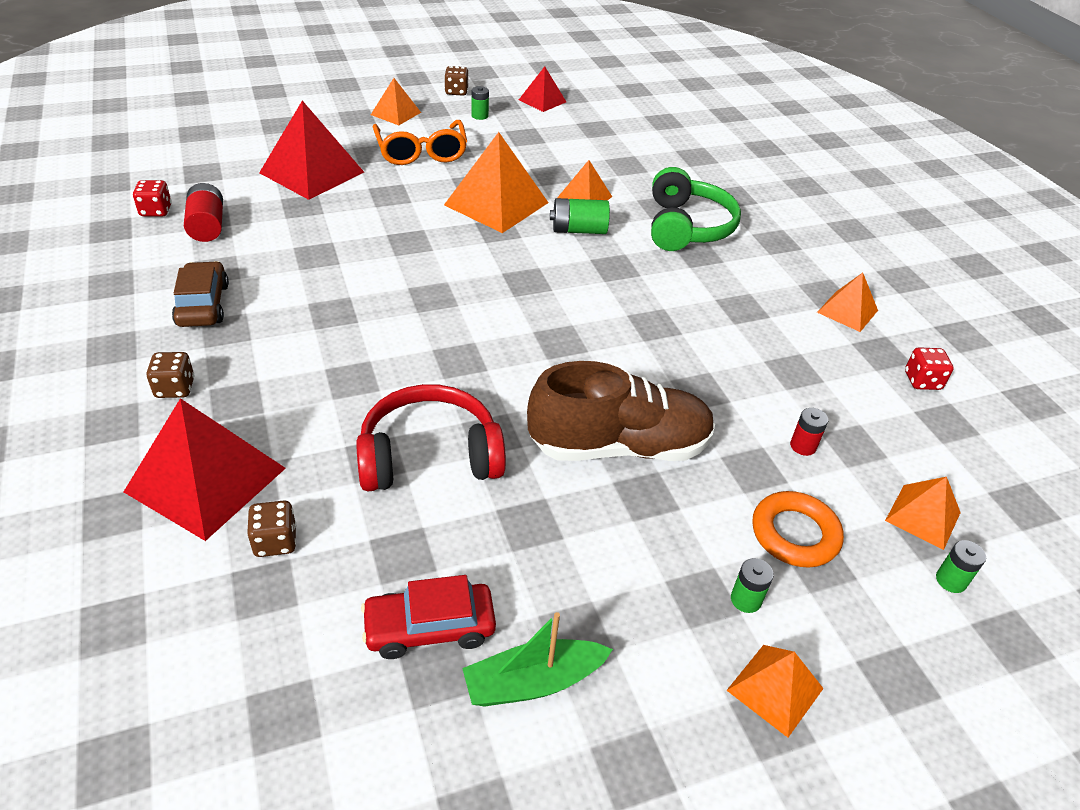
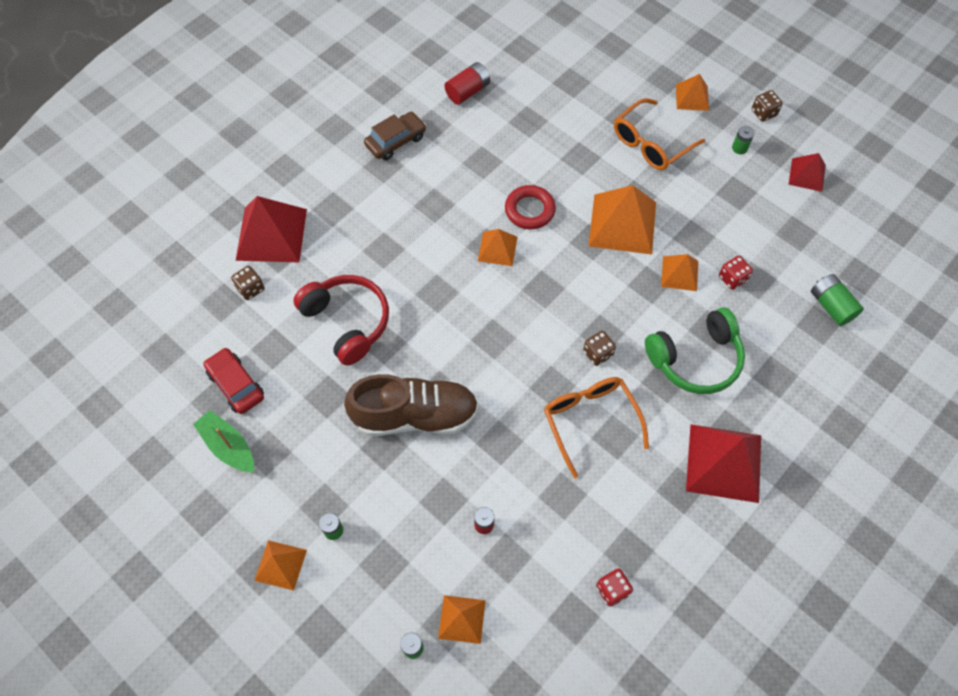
camera: 65 degrees right, 20 degrees up
red dice [133,180,172,217] -> red dice moved to [719,256,753,290]
brown dice [146,352,195,398] -> brown dice moved to [583,331,616,366]
red pyramid [259,101,364,200] -> red pyramid moved to [686,424,761,503]
brown shoe [527,361,715,461] -> brown shoe turned 60 degrees counterclockwise [344,374,478,436]
green battery [550,198,610,234] -> green battery moved to [811,274,864,326]
orange ring [752,491,844,567] -> none
orange pyramid [817,273,878,332] -> orange pyramid moved to [478,229,517,266]
none -> red ring [505,185,556,229]
none -> orange glasses [544,377,649,478]

